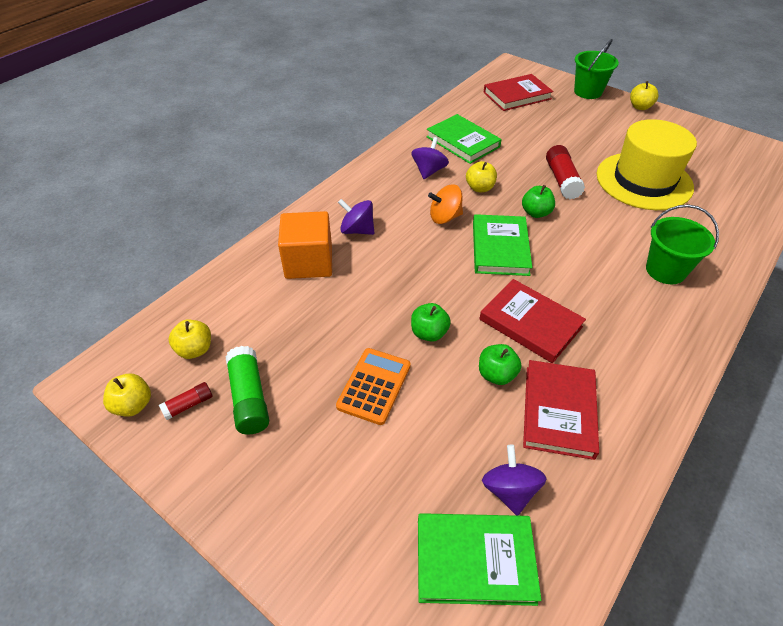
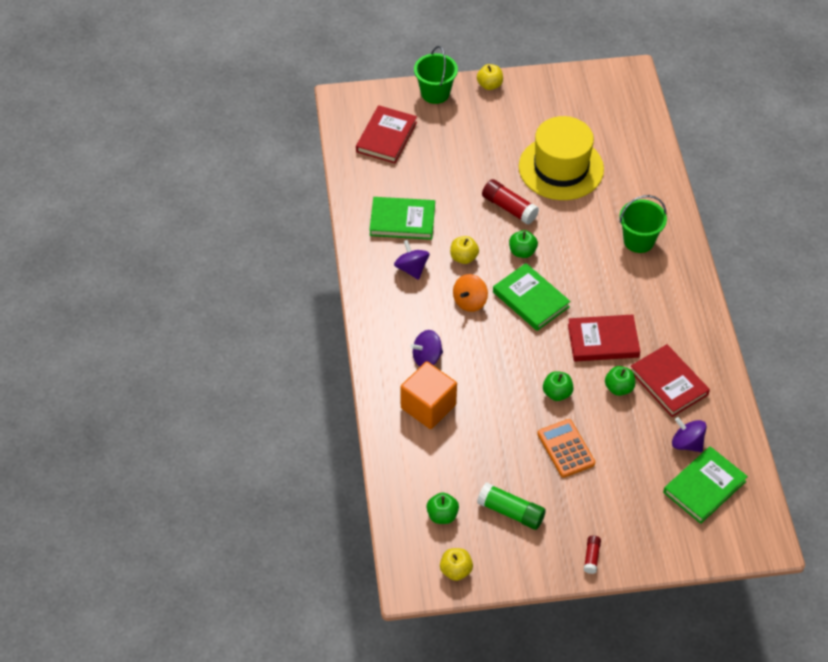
camera: 45 degrees left, 5 degrees up
red glue stick [159,382,213,420] -> red glue stick moved to [584,535,601,574]
yellow apple [169,320,211,359] -> green apple [427,493,459,524]

